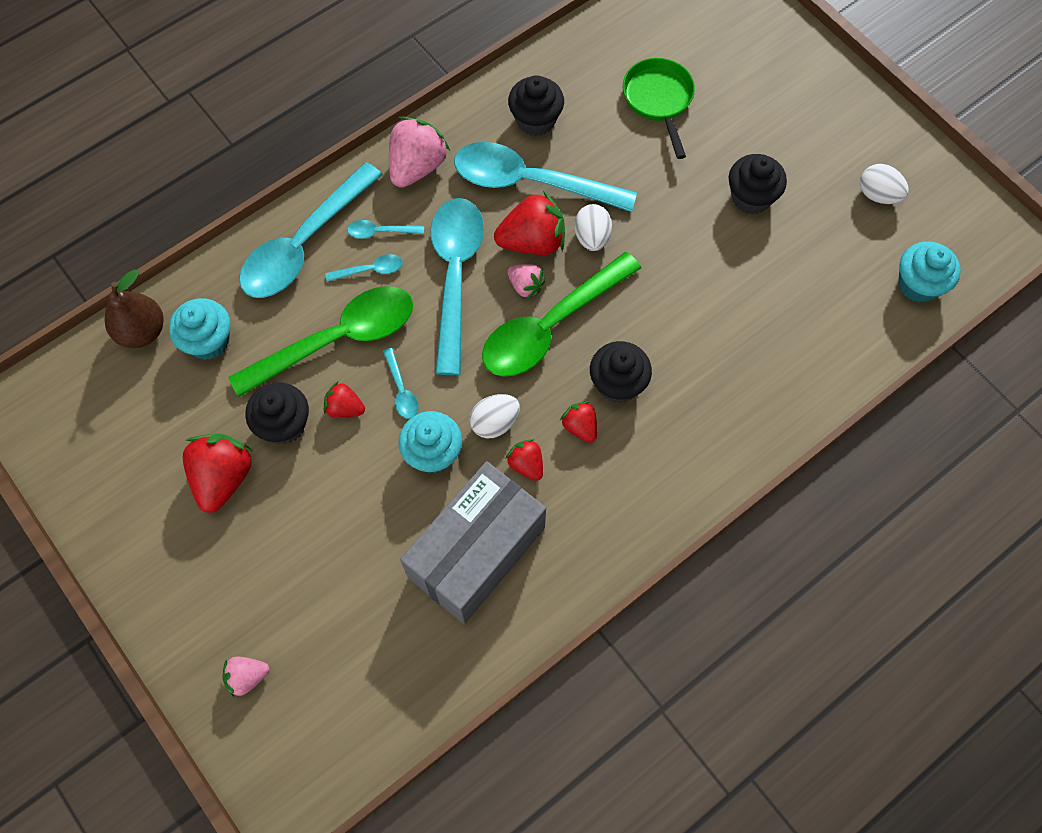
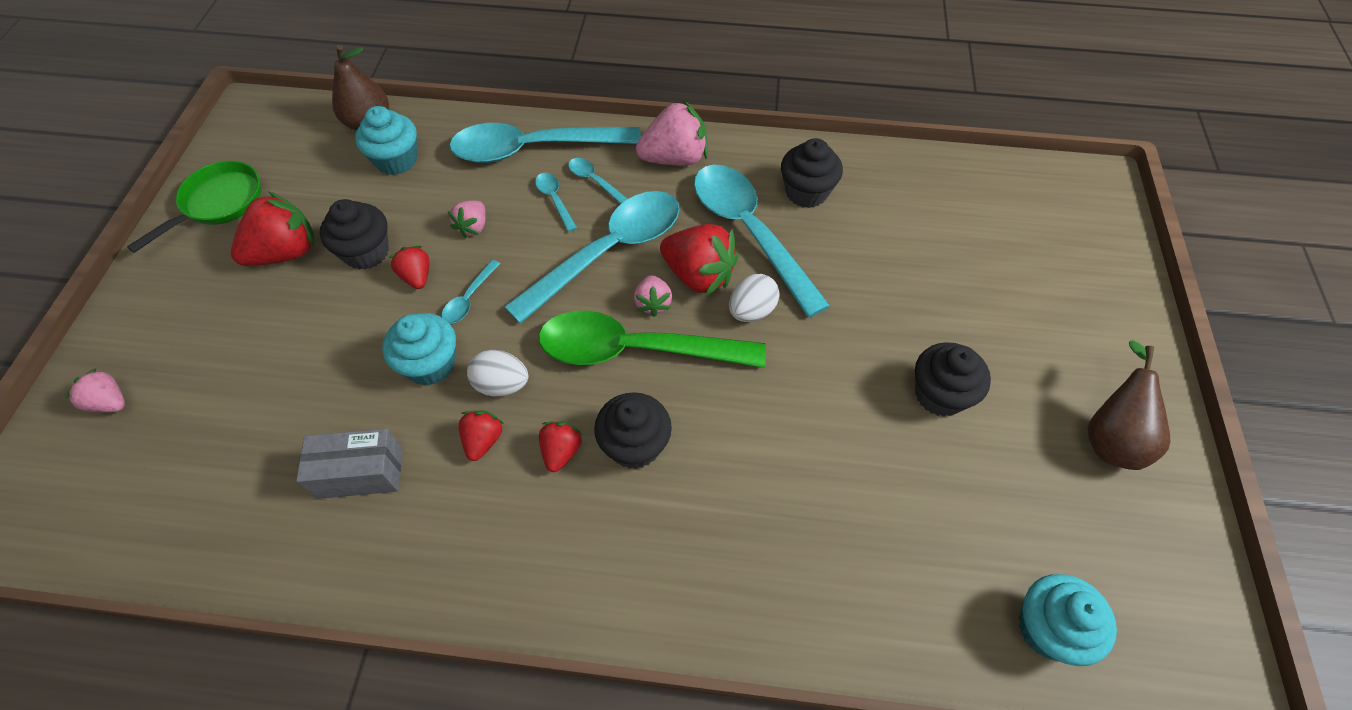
camera: 45 degrees right, 10 degrees down
green spoon [229,286,413,397] -> pink strawberry [448,200,486,238]
turquoise spoon [325,254,403,282] -> turquoise spoon turned 150 degrees counterclockwise [535,173,577,232]
grey box [400,461,546,624] -> grey box [296,429,403,499], size x0.54
green pan [623,58,695,159] -> green pan moved to [127,161,262,253]
white egg [860,164,909,204] -> none
none -> brown pear [1088,340,1170,470]

